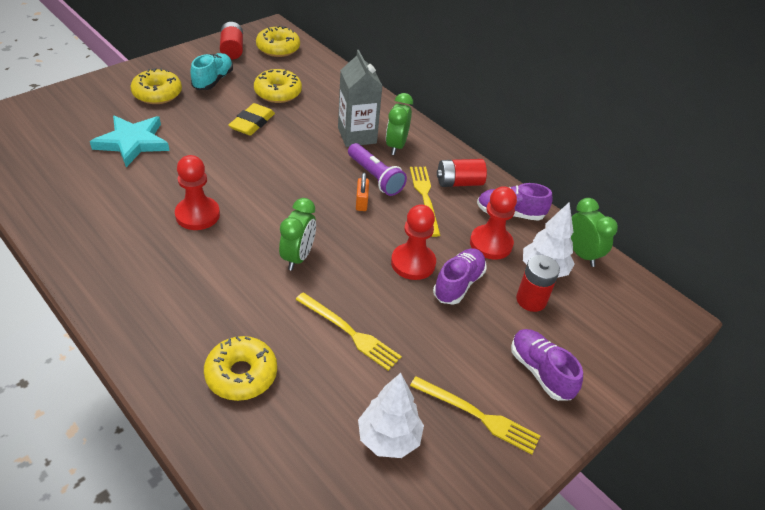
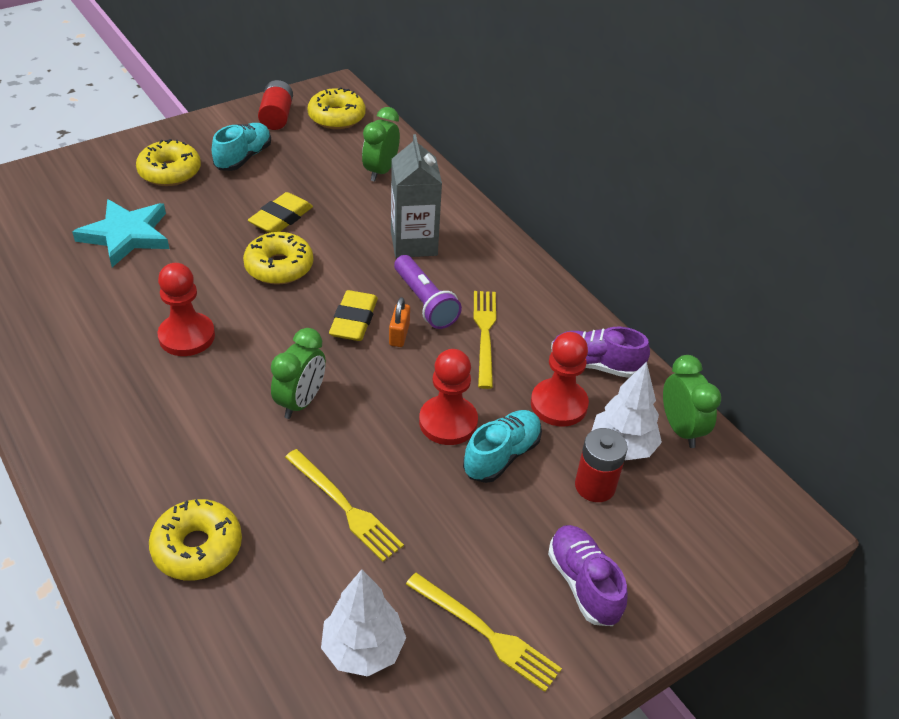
camera: 10 degrees right, 0 degrees up
yellow donut [254,69,302,103] -> yellow donut moved to [243,232,313,285]
green clock [386,93,413,155] -> green clock moved to [362,107,400,182]
purple shoe [433,248,486,305] -> turquoise shoe [463,410,542,483]
red battery [437,159,487,187] -> none
none -> yellow eraser [329,290,378,341]

